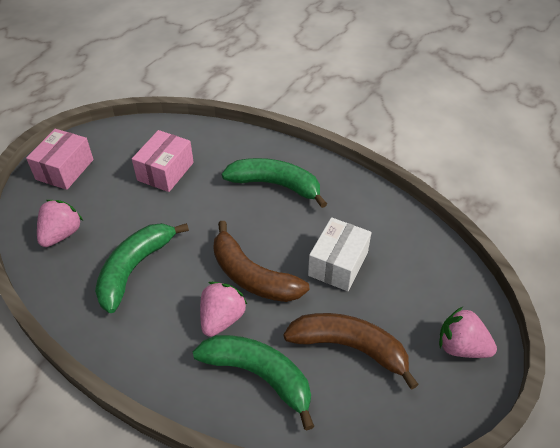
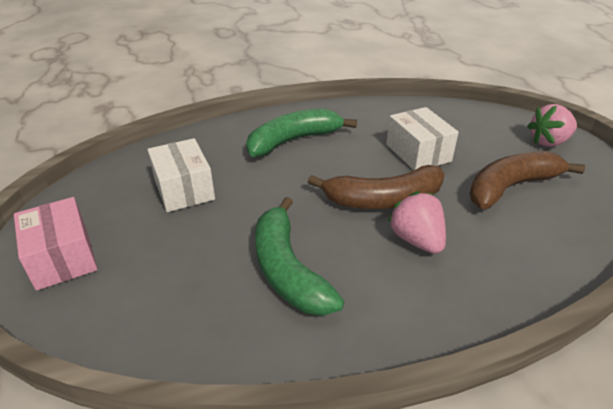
camera: 50 degrees left, 10 degrees down
pink strawberry [37,200,83,247] -> none
pink box [132,130,194,192] -> white box [147,138,215,212]
green banana [193,335,314,431] -> none

